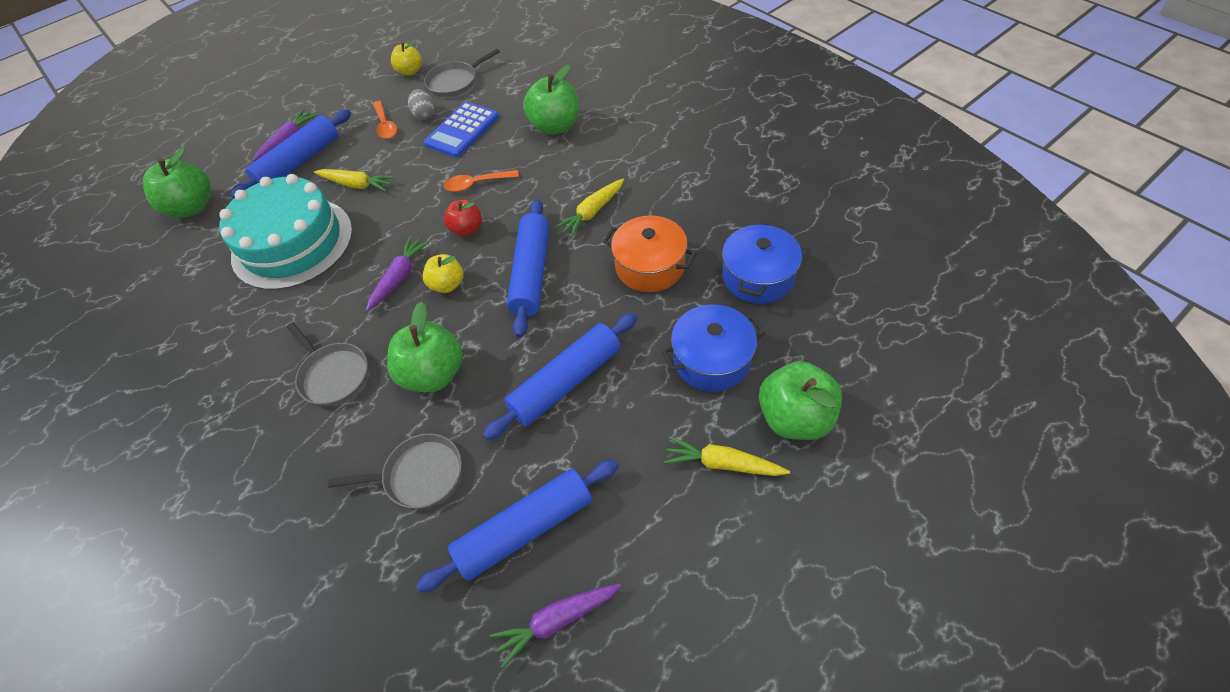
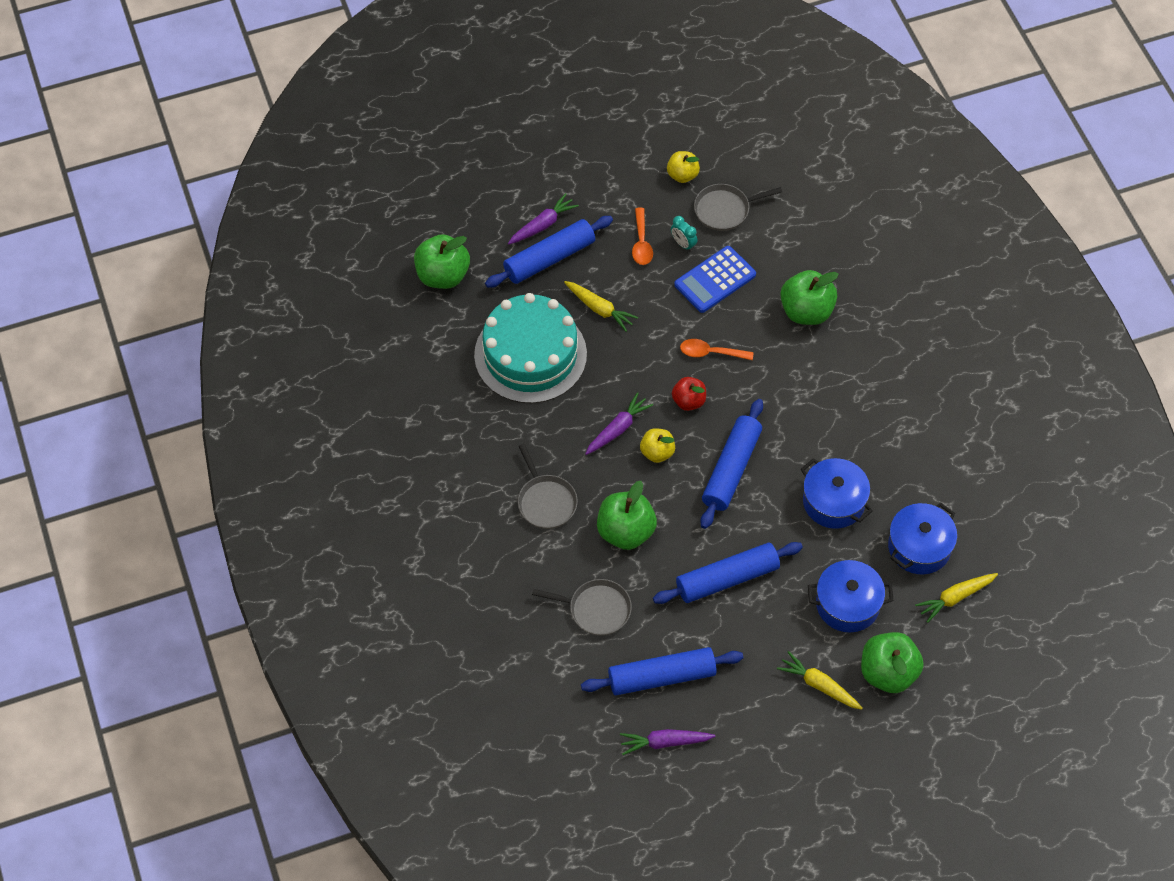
camera: 15 degrees right, 5 degrees up
grey egg [408,89,435,120] -> turquoise clock [671,216,697,251]
yellow carrot [554,178,624,238] -> yellow carrot moved to [915,573,998,623]
orange pot [603,215,697,292] -> blue pot [801,458,873,529]

